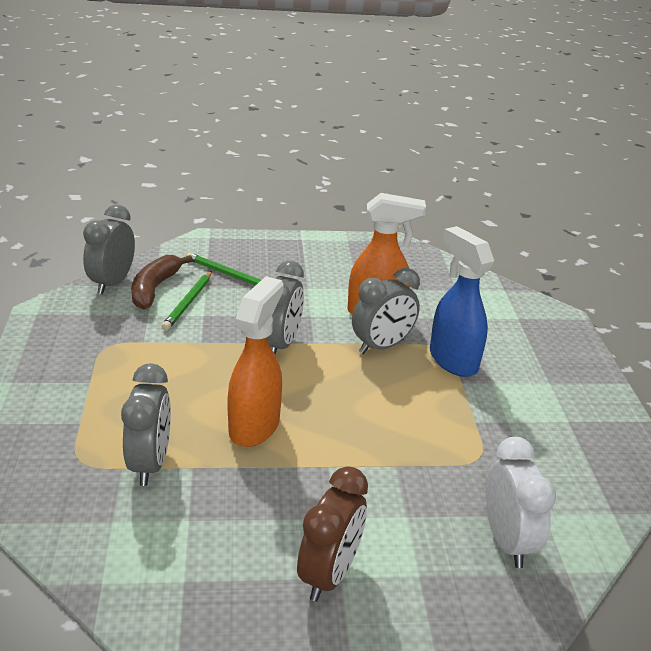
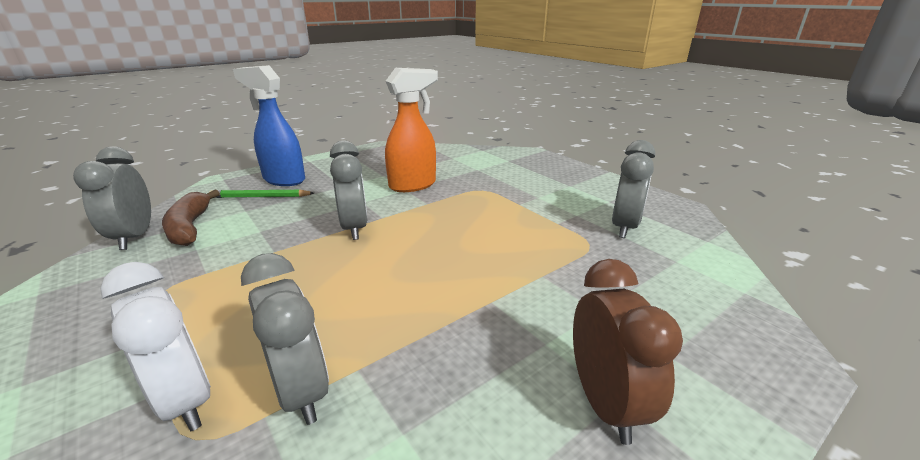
camera: 30 degrees left, 5 degrees down
green pencil [161,271,212,330] -> none
orange spray bottle [227,276,284,447] -> none
grey clock [352,268,420,354] -> grey clock moved to [612,140,655,238]
blue spray bottle [430,226,494,377] -> blue spray bottle moved to [233,65,305,186]
white clock [486,437,556,568] -> white clock moved to [100,262,211,431]

